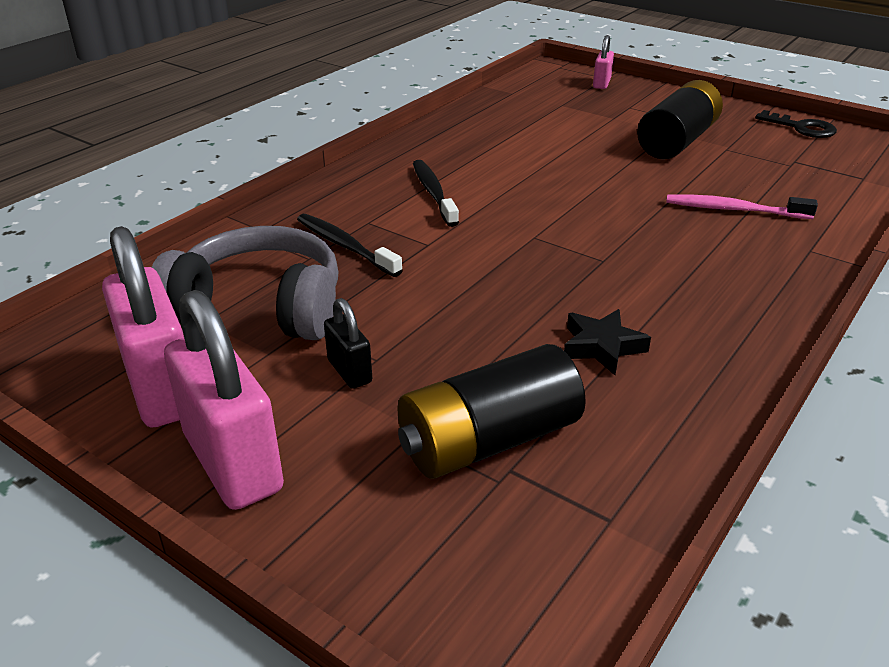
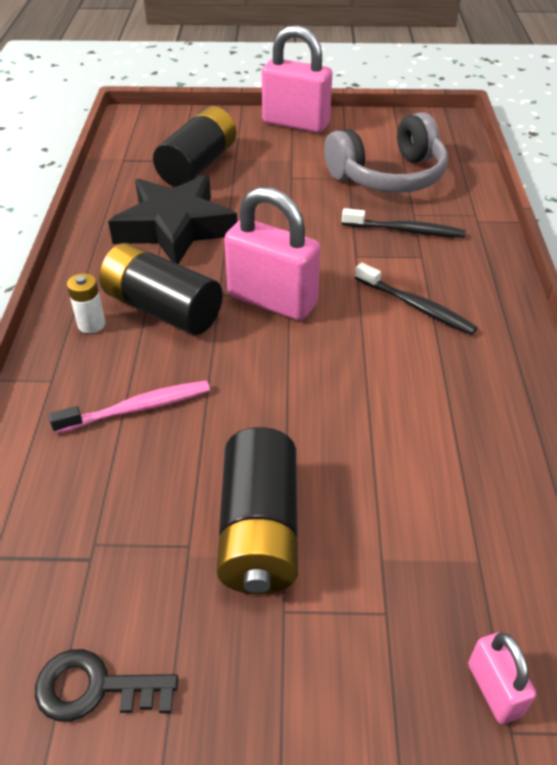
camera: 145 degrees right, 10 degrees up
pink padlock [102,226,184,427] -> pink padlock moved to [224,187,321,320]
black padlock [324,298,372,389] -> none
black star [564,309,651,375] -> black star [108,175,237,264], size x2.10
none -> white battery [67,273,105,333]
none -> black battery [99,243,223,335]

